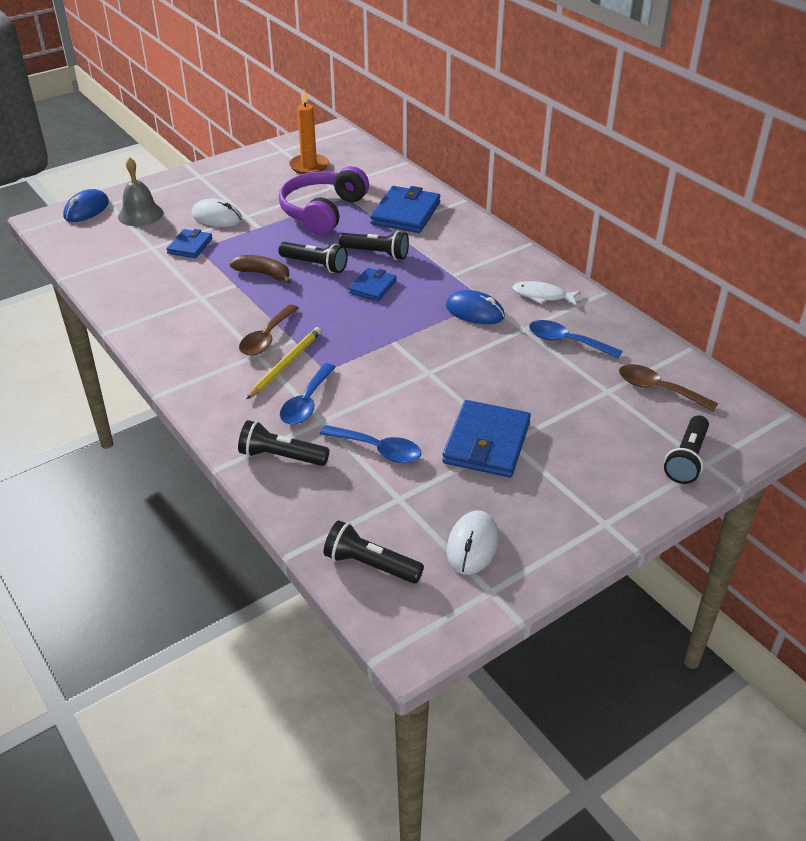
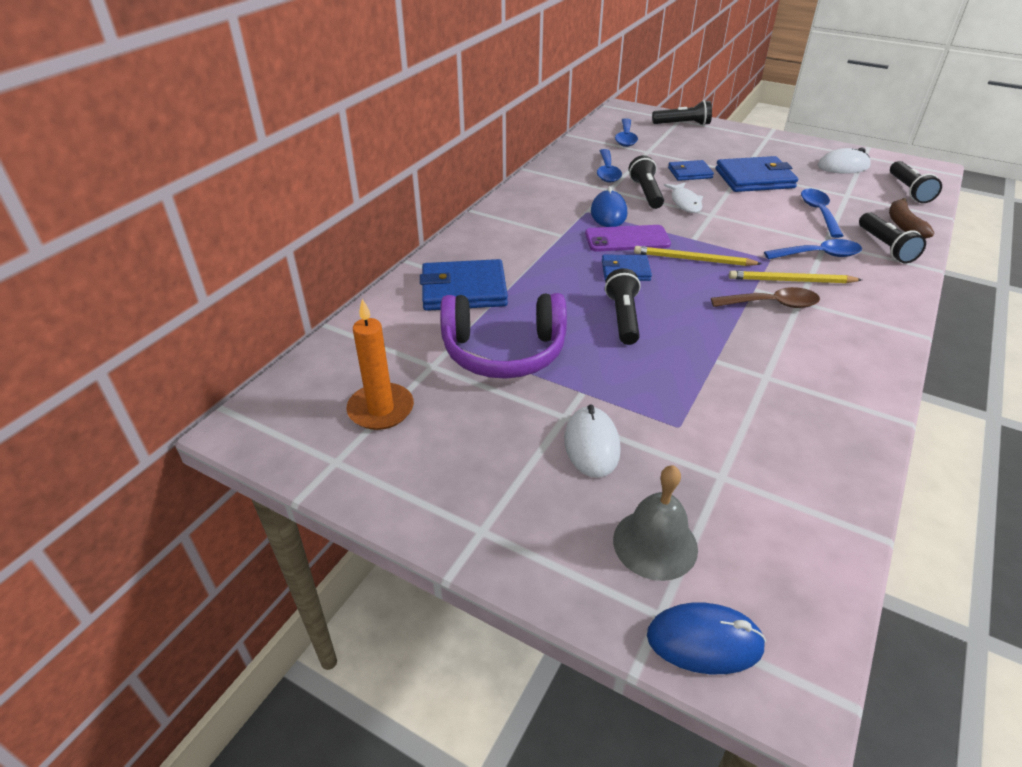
camera: 115 degrees left, 0 degrees up
blue wallet [166,229,212,258] -> blue wallet moved to [668,160,714,181]
brown banana [230,255,291,284] -> brown banana moved to [889,198,934,239]
black flashlight [339,231,409,260] -> black flashlight moved to [629,155,664,209]
white fish [512,281,580,305] -> white fish moved to [664,183,703,213]
brown spoon [619,364,718,412] -> blue spoon [615,118,638,147]
none -> purple phone [585,225,671,252]
none -> yellow pencil [634,246,762,266]

